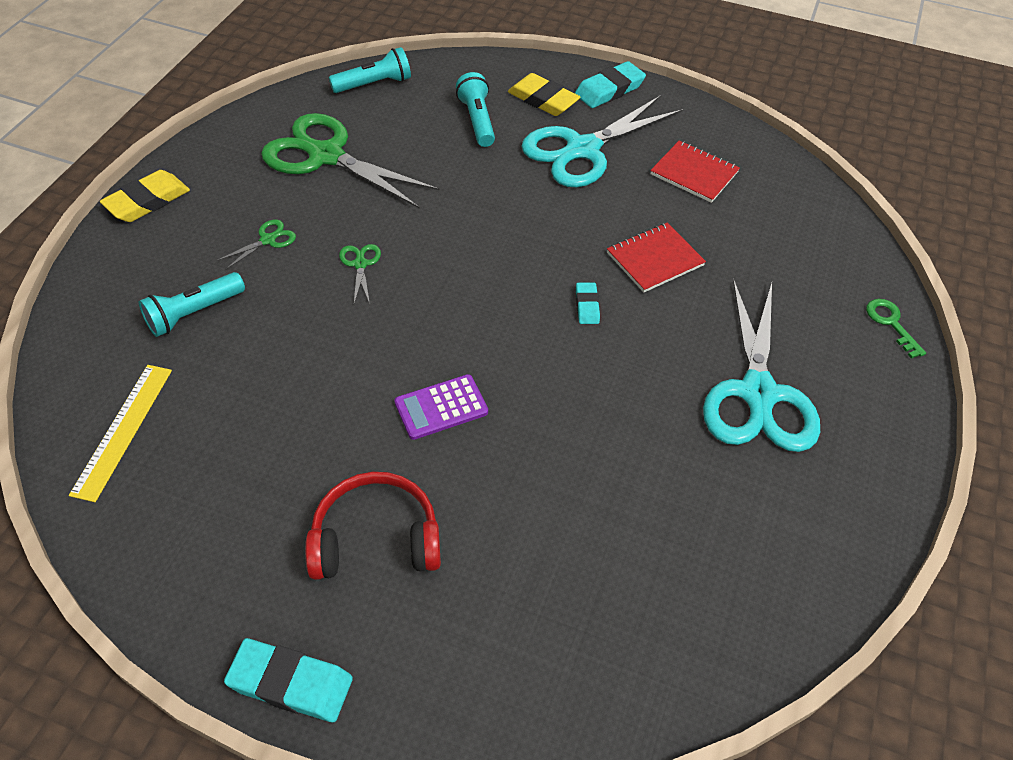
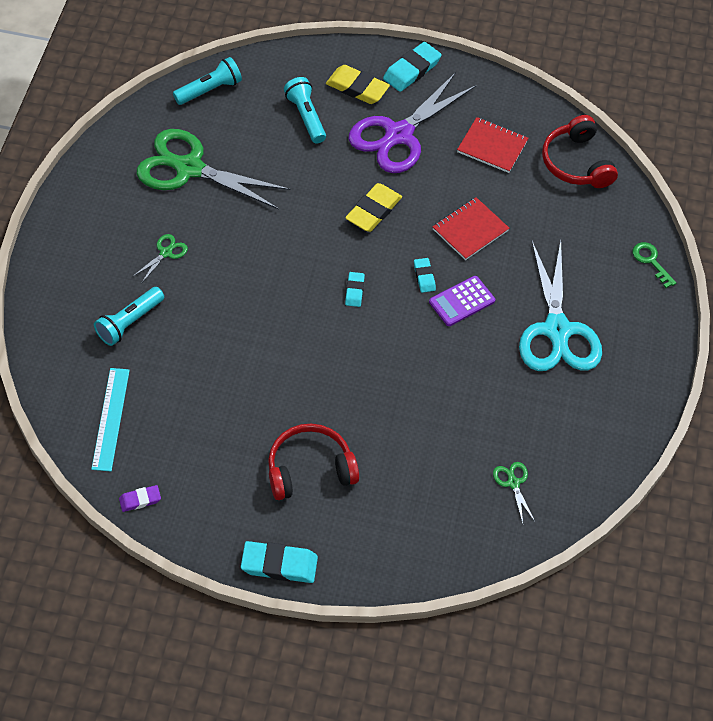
camera: 10 degrees left, 5 degrees up
yellow ruler [69,365,172,502] -> turquoise ruler [91,368,130,471]
yellow eraser [100,170,190,222] -> yellow eraser moved to [345,183,402,232]
green scissors [339,244,381,304] -> green scissors moved to [493,462,535,523]
purple calculator [394,374,488,440] -> purple calculator moved to [429,276,495,326]
turquoise scissors [521,95,683,187] -> purple scissors [349,72,477,173]
none -> purple eraser [119,485,161,512]
none -> turquoise eraser [345,272,365,307]
none -> red headphones [542,115,618,188]

